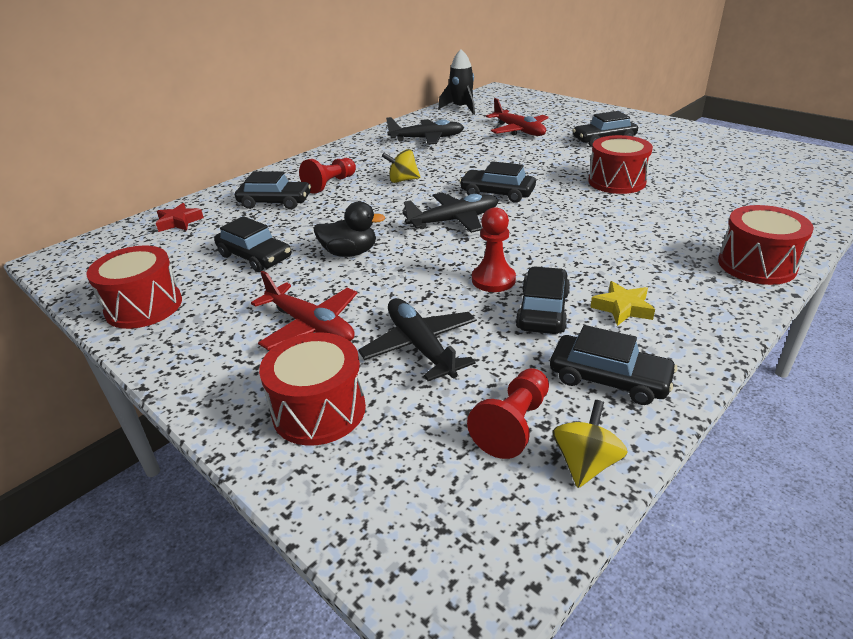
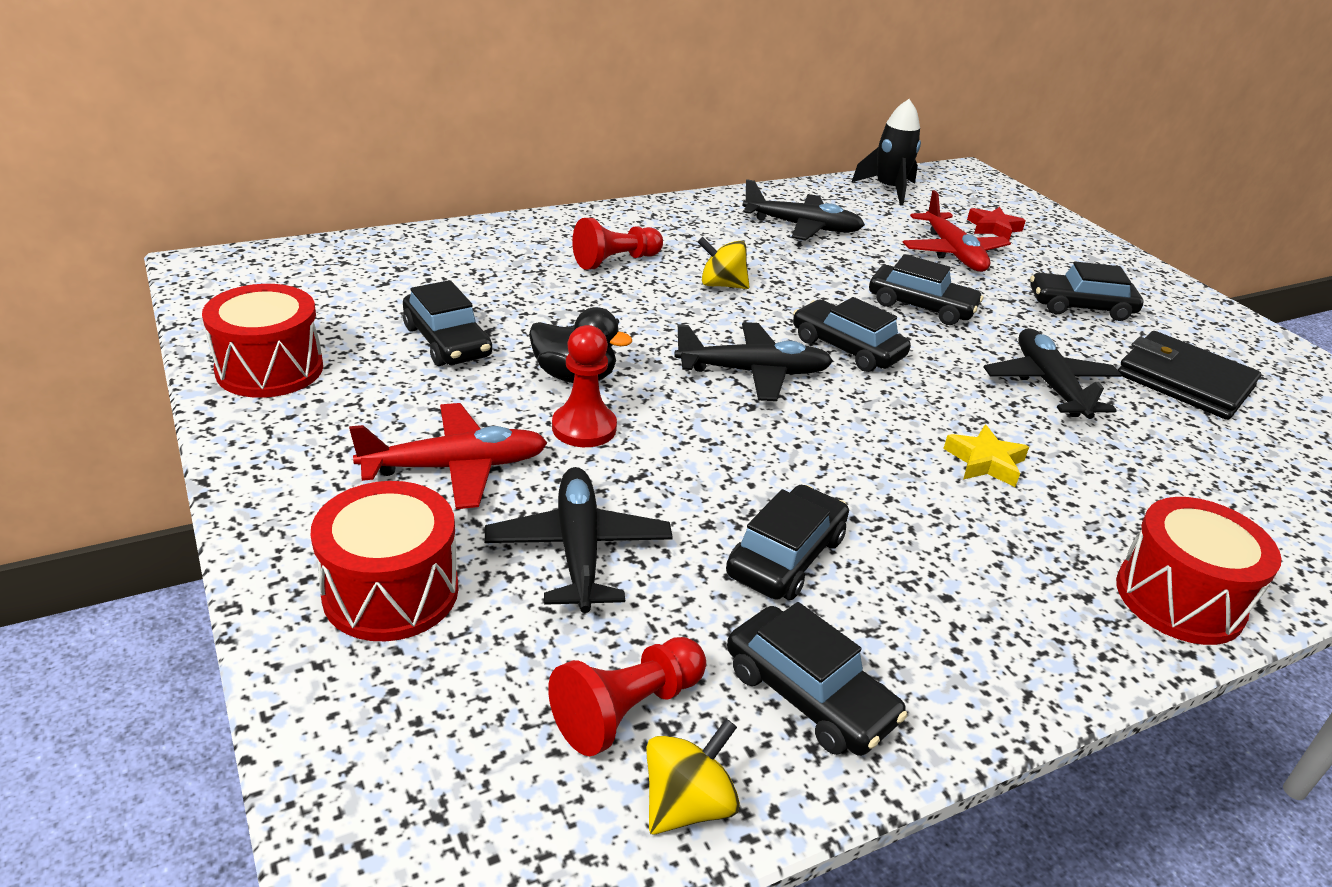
camera: 15 degrees right, 0 degrees up
red star [156,203,204,232] -> red star moved to [967,207,1026,241]
black car [235,171,311,209] -> black car moved to [869,254,983,325]
red plane [251,270,357,350] -> red plane turned 75 degrees counterclockwise [349,403,548,509]
red pawn [472,207,516,292] -> red pawn moved to [552,325,617,447]
red drum [588,135,653,194] -> black plane [984,328,1121,419]
yellow star [590,281,655,326] -> yellow star moved to [943,425,1029,487]
none -> black wallet [1118,331,1261,420]

